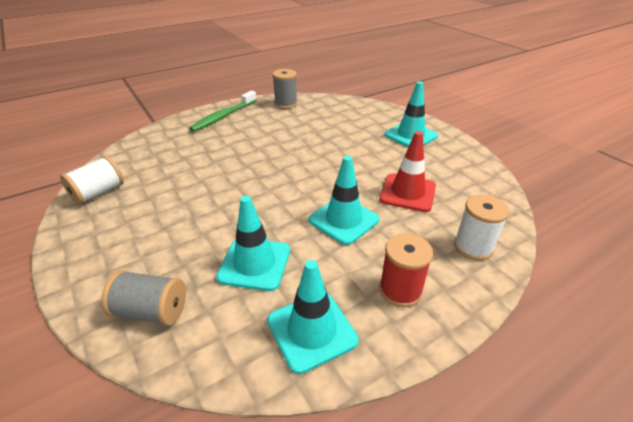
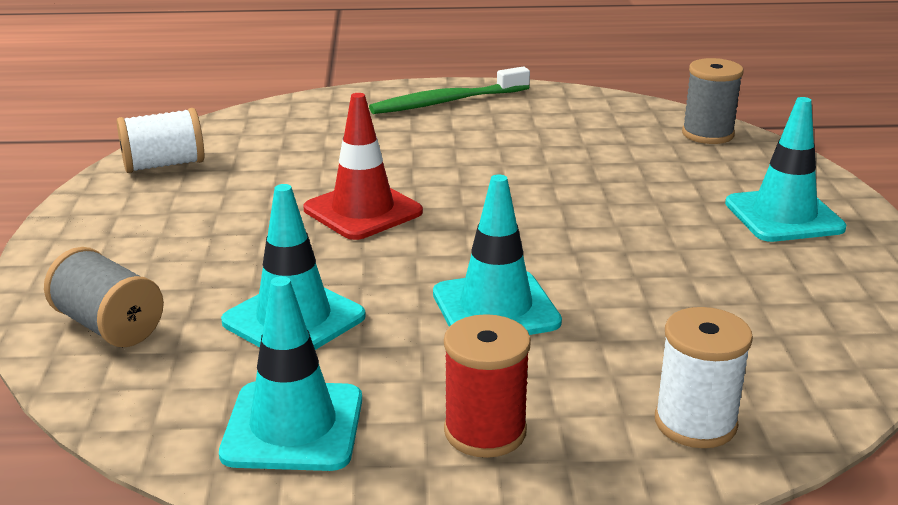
camera: 30 degrees right, 10 degrees down
grey spool [272,69,297,109] -> grey spool moved to [682,58,744,144]
red traffic cone [379,131,436,212] -> red traffic cone moved to [303,93,423,240]

